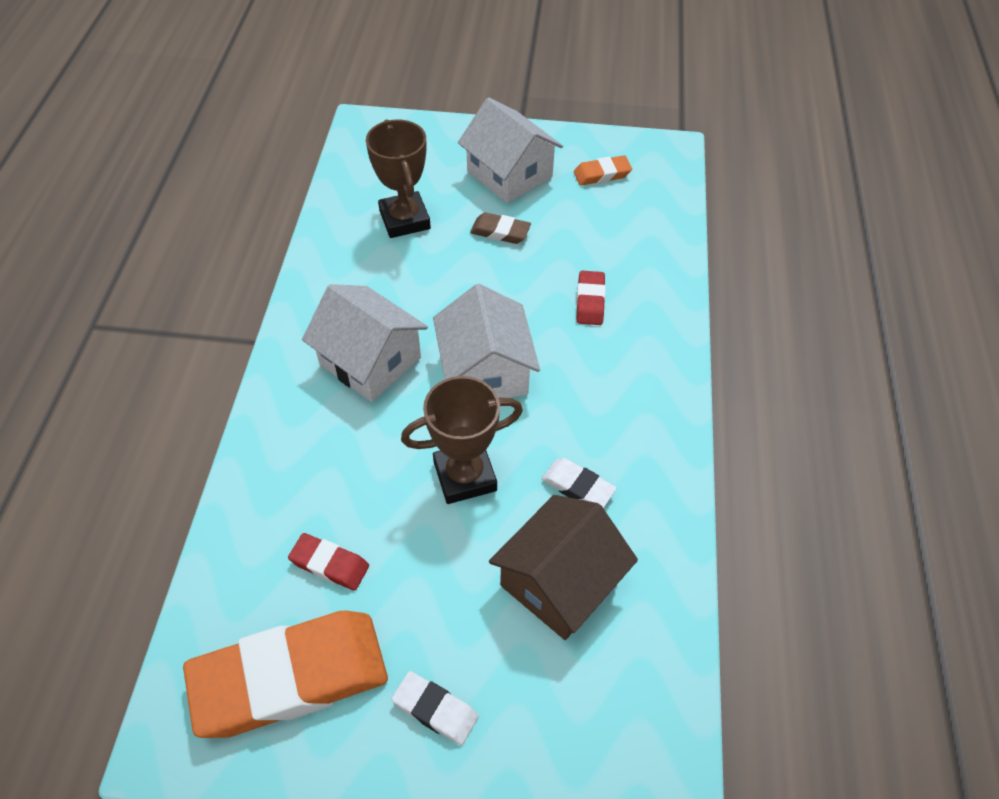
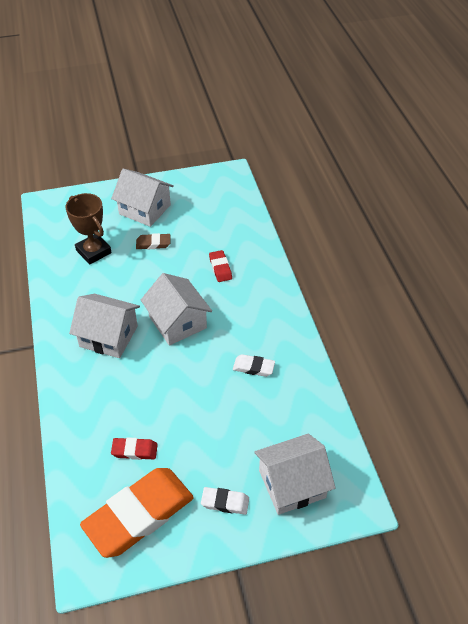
camera: 20 degrees left, 5 degrees down
brown trophy [401,376,523,504] -> none
brown house [489,495,638,640] -> none
orange eraser [574,155,632,185] -> none
none -> white house [254,434,336,515]

